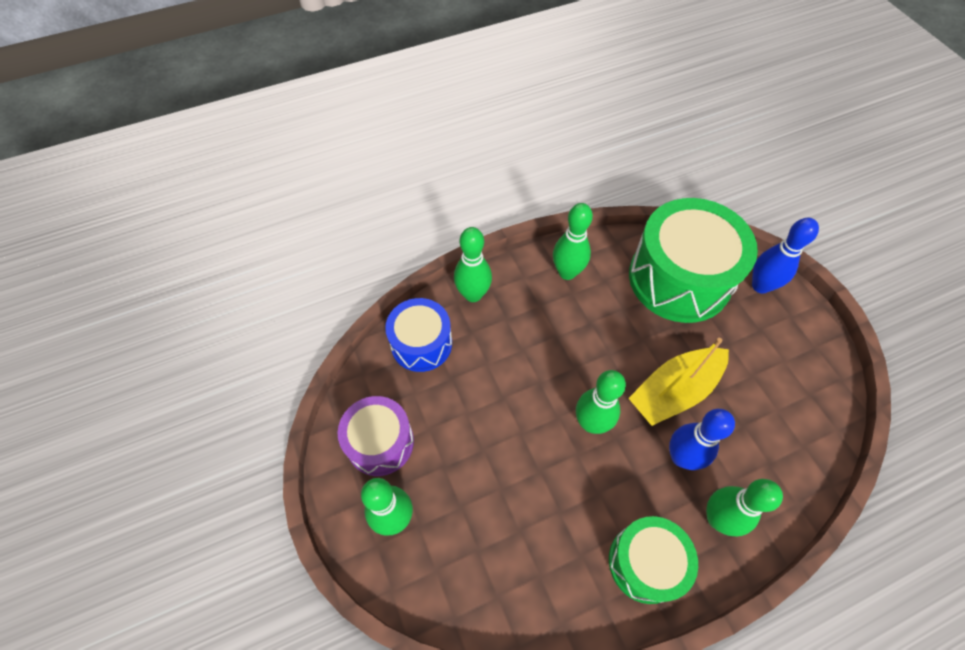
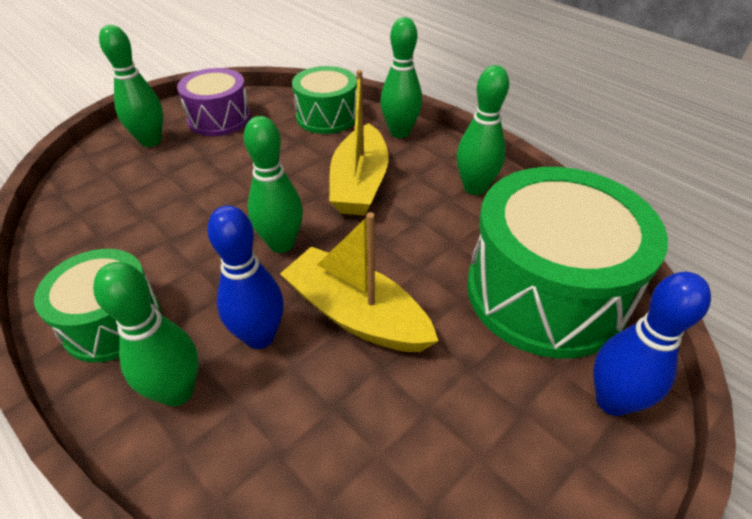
camera: 70 degrees right, 15 degrees down
blue drum [385,298,452,372] -> green drum [292,66,357,134]
none -> yellow boat [329,70,389,215]

